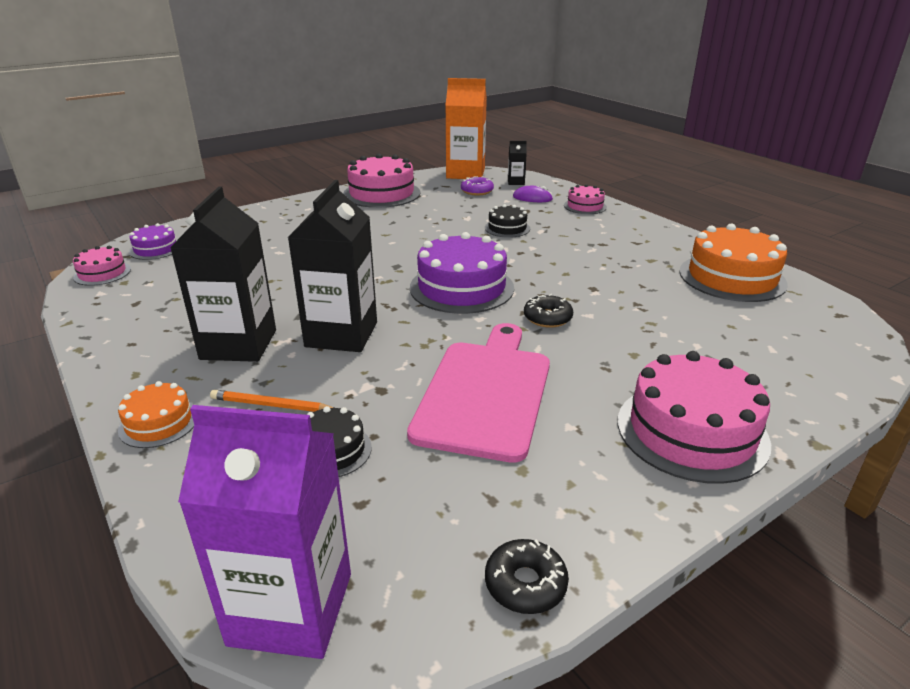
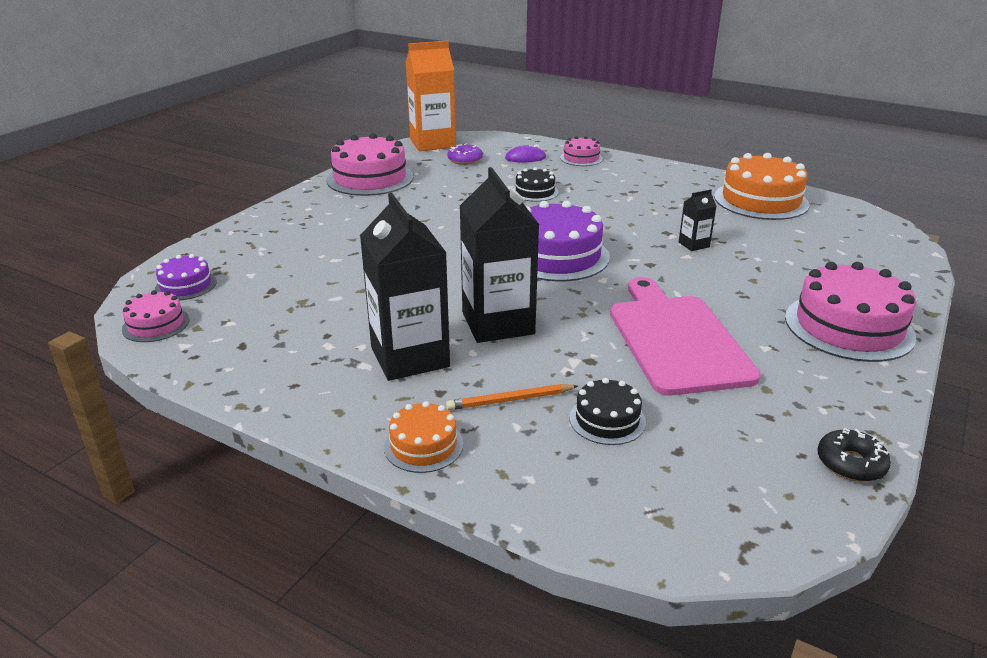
camera: 25 degrees left, 0 degrees up
purple carton [178,405,351,659] -> none
black carton [508,141,527,185] -> black carton moved to [679,190,717,251]
black donut [524,294,573,328] -> none

